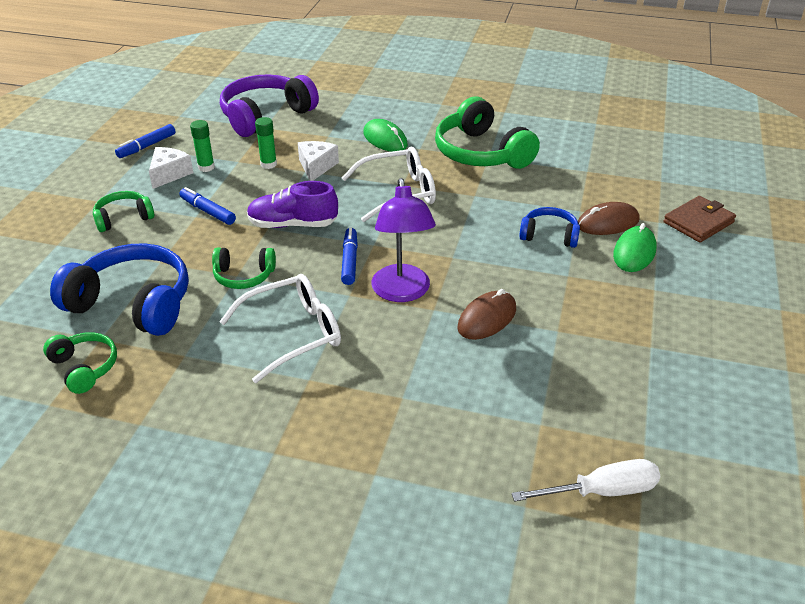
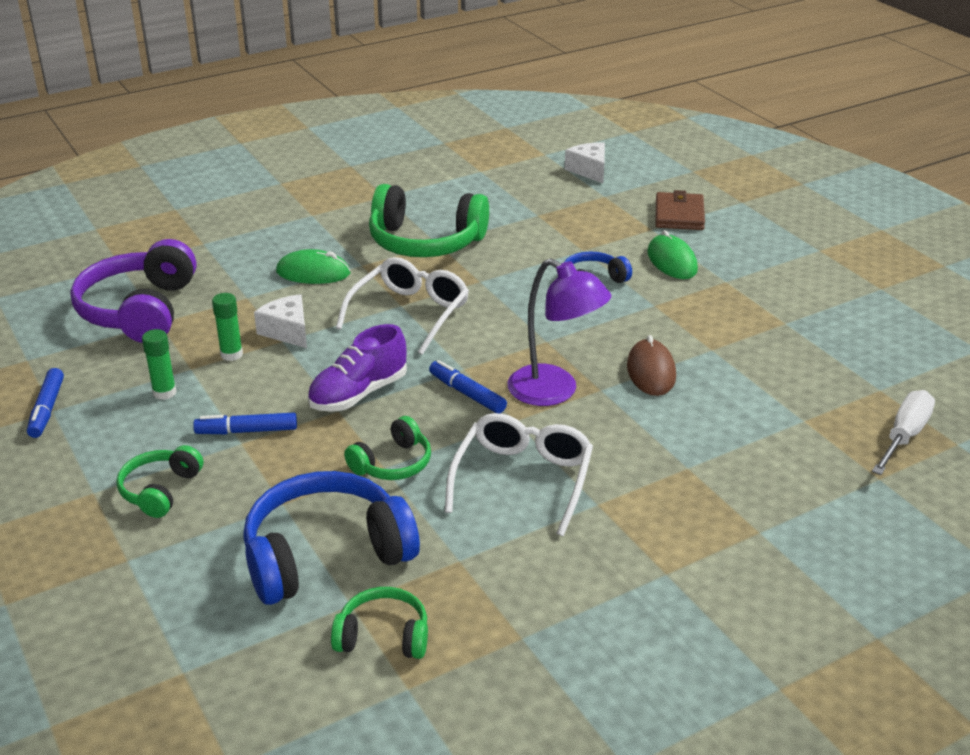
camera: 45 degrees left, 5 degrees down
white cheese [149,147,193,189] -> white cheese moved to [565,142,605,183]
brown mouse [578,202,640,235] -> none

